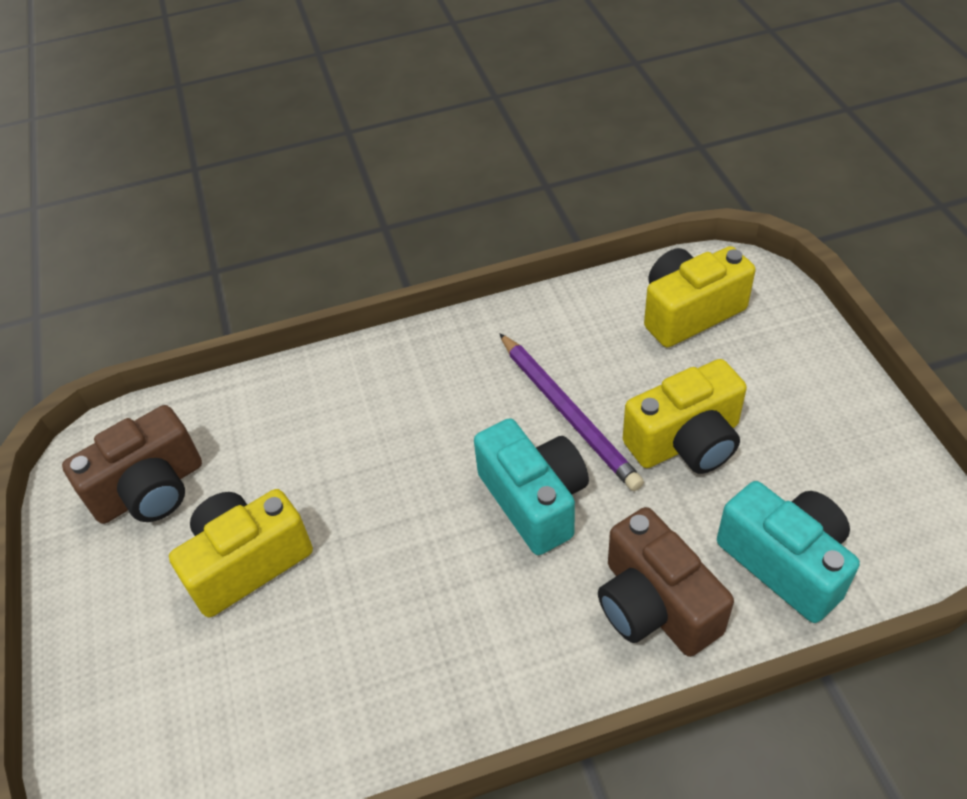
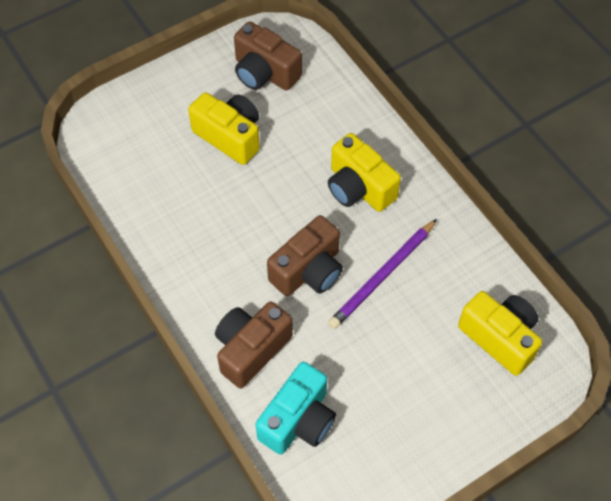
camera: 70 degrees right, 10 degrees up
turquoise camera [474,418,589,555] -> brown camera [267,215,343,296]
yellow camera [623,359,747,474] -> yellow camera moved to [328,133,401,212]

